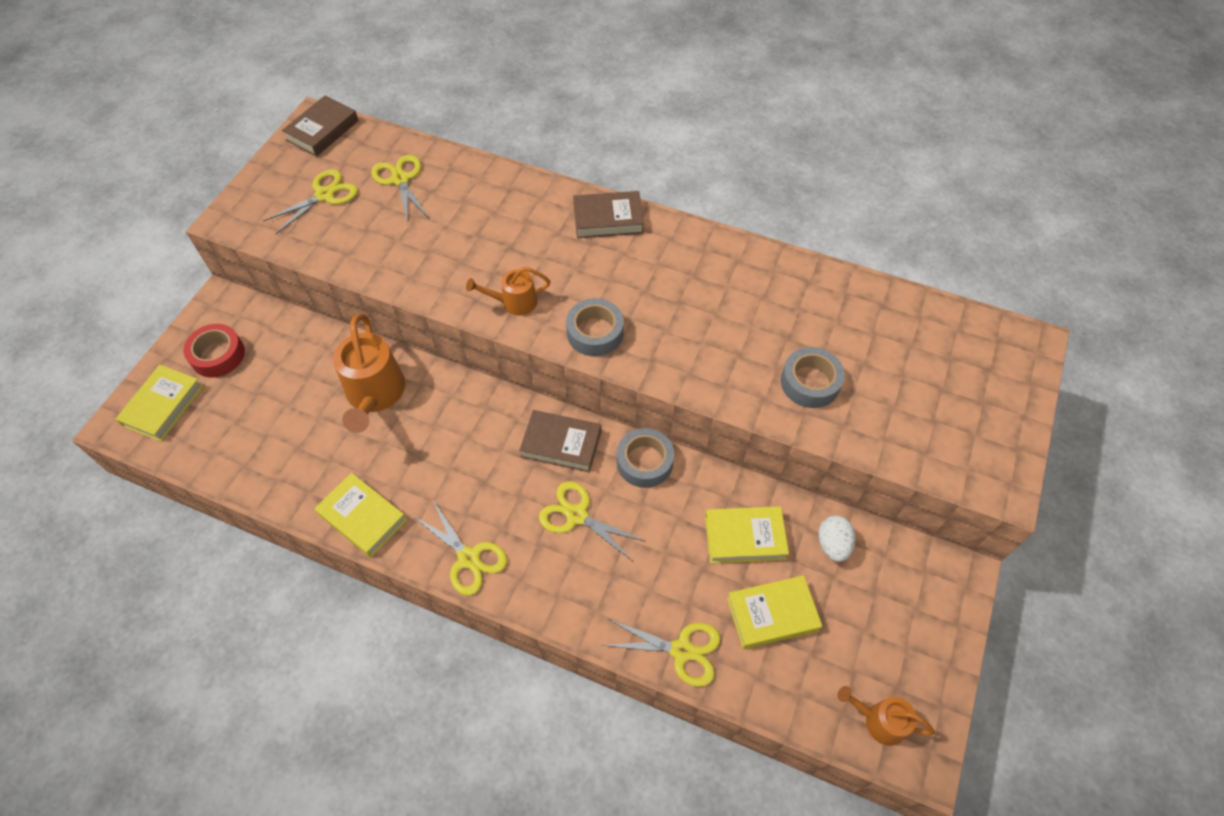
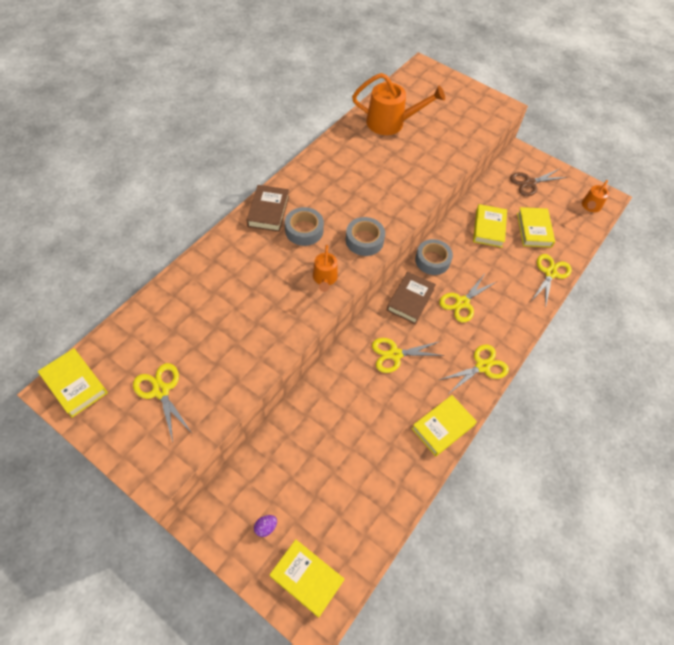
camera: 80 degrees left, 0 degrees up
red tape [183,324,245,378] -> purple egg [254,515,277,537]
brown book [282,96,359,157] -> yellow book [38,348,108,417]
orange watering can [333,314,405,433] -> orange watering can moved to [352,73,445,135]
yellow scissors [371,155,429,225] -> yellow scissors moved to [372,338,445,373]
grey tape [781,347,845,408] -> grey tape moved to [285,207,324,246]
white egg [818,516,856,562] -> none
none -> brown scissors [510,169,568,196]

